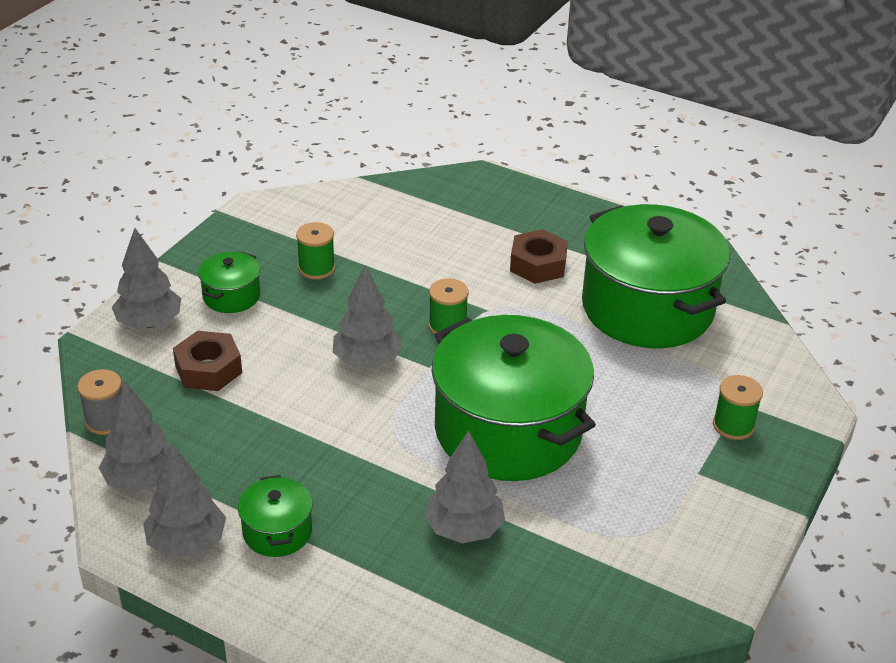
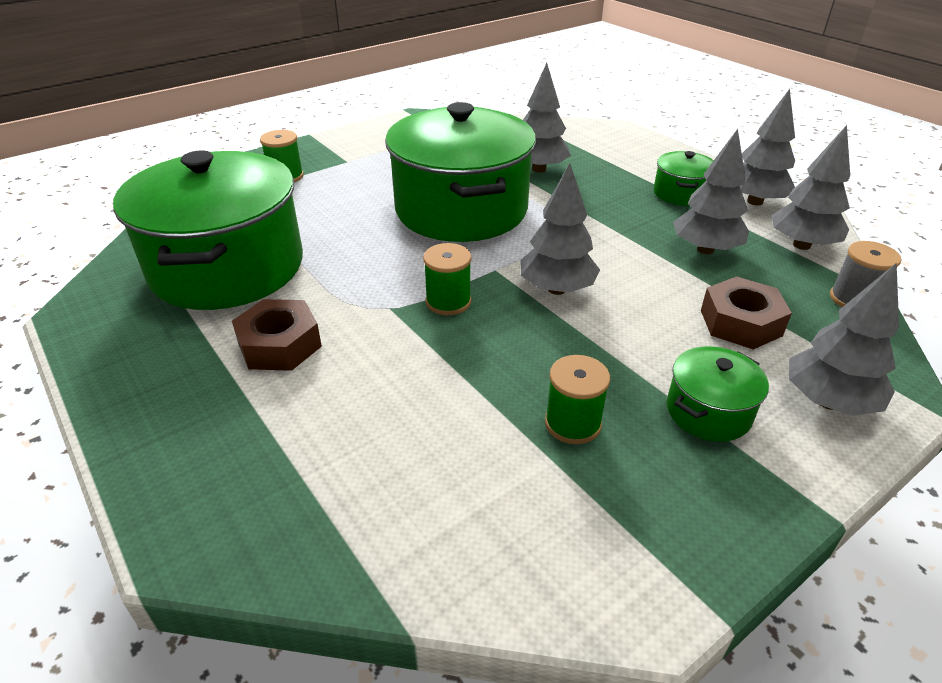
camera: 155 degrees left, 0 degrees up
none -> grey tree [673,129,749,254]

